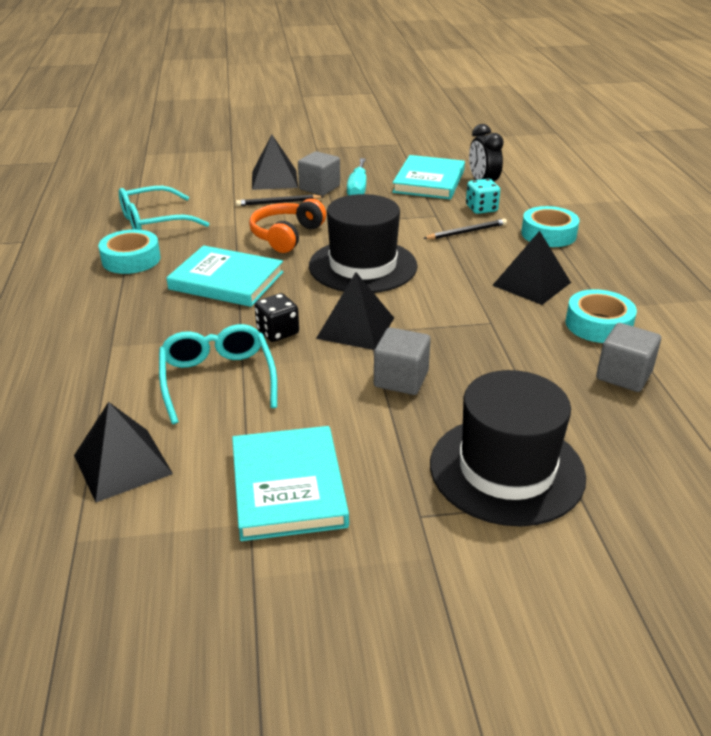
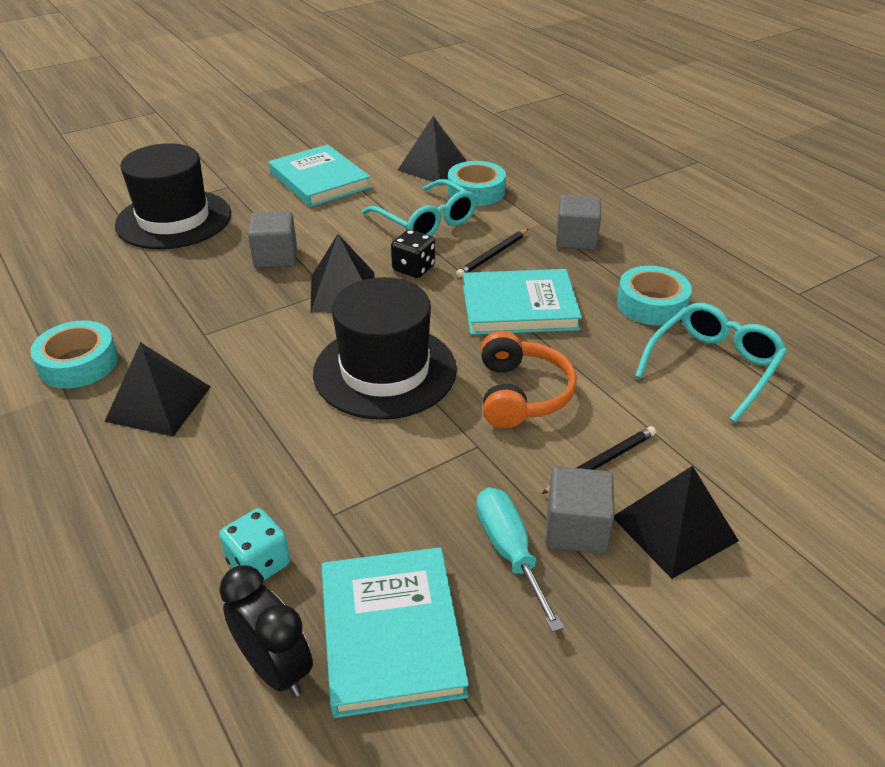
camera: 155 degrees right, 5 degrees up
black pencil [423,219,507,239] -> black pencil moved to [456,229,529,277]
turquoise tape [521,206,579,247] -> turquoise tape moved to [448,161,506,206]
grey cube [596,323,661,392] -> grey cube moved to [556,194,601,250]

